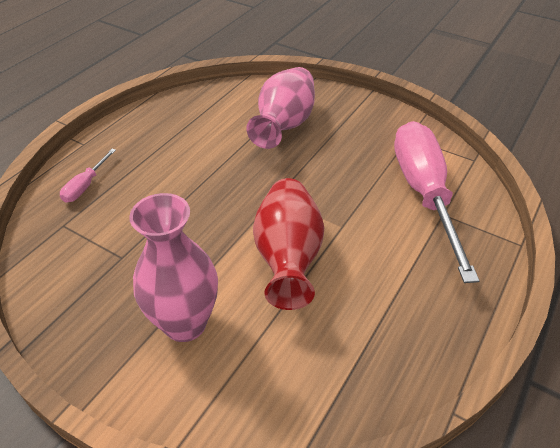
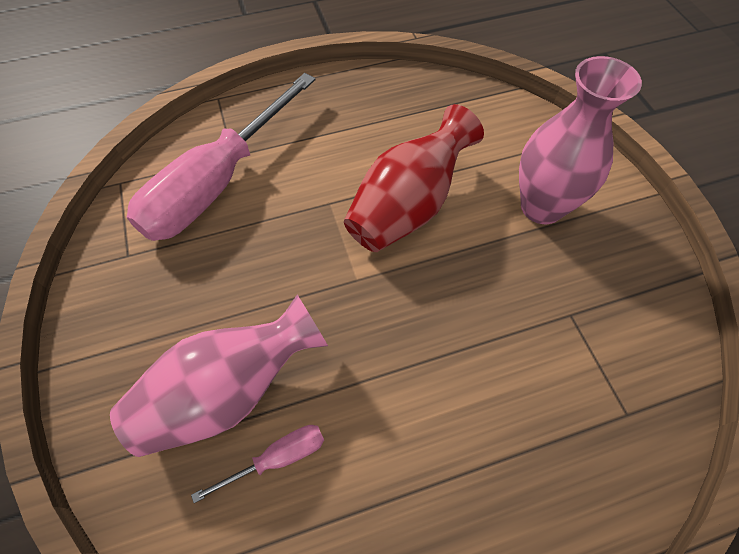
camera: 140 degrees left, 15 degrees up
pink screwdriver [60,149,116,203] -> pink screwdriver moved to [191,425,324,503]

